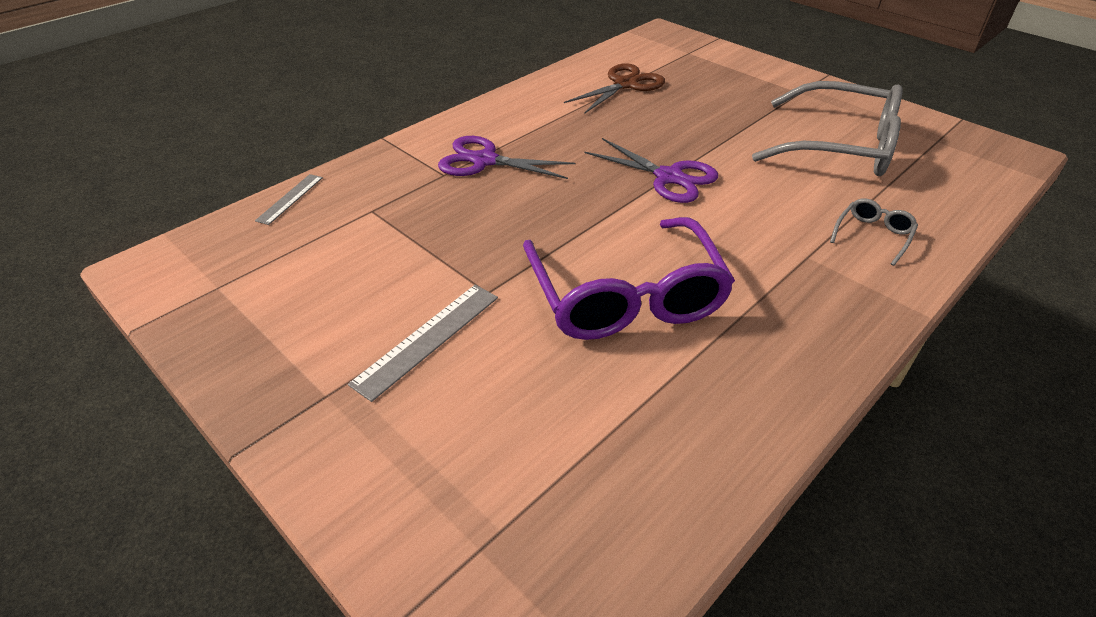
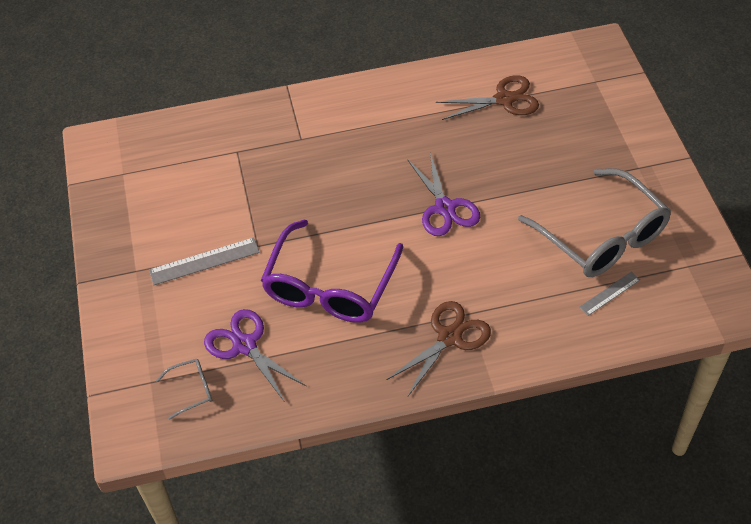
camera: 35 degrees right, 10 degrees up
grey ruler [255,174,323,225] -> grey ruler moved to [579,272,640,316]
purple scissors [438,136,575,179] -> purple scissors moved to [204,309,306,402]
grey glasses [830,198,918,266] -> grey glasses moved to [156,359,212,420]
none -> brown scissors [387,301,491,396]

